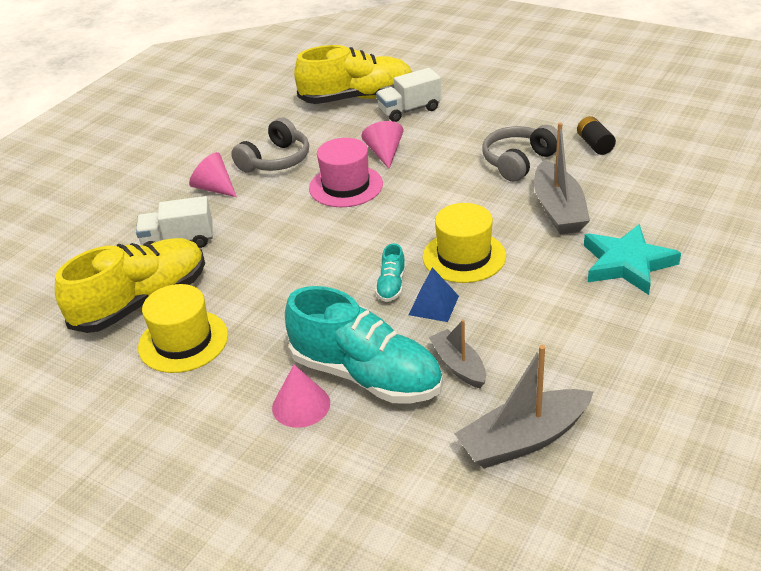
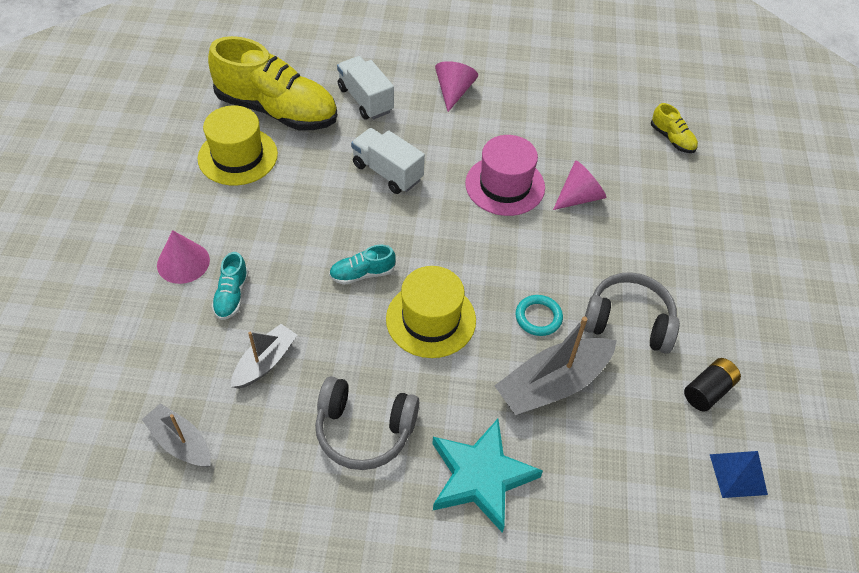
camera: 60 degrees right, 15 degrees up
grey headphones [231,117,309,173] -> grey headphones moved to [315,376,419,470]
turquoise shoe [285,286,443,403] -> turquoise shoe [212,252,249,320], size x0.43
yellow shoe [294,45,412,104] -> yellow shoe [651,103,698,153], size x0.43
white truck [376,68,441,122] -> white truck moved to [351,128,425,194]
blue pyramid [409,267,459,322] -> blue pyramid moved to [710,451,768,498]
grey boat [454,345,593,468] -> grey boat [142,403,211,467], size x0.62
none -> turquoise ring [516,295,563,336]

